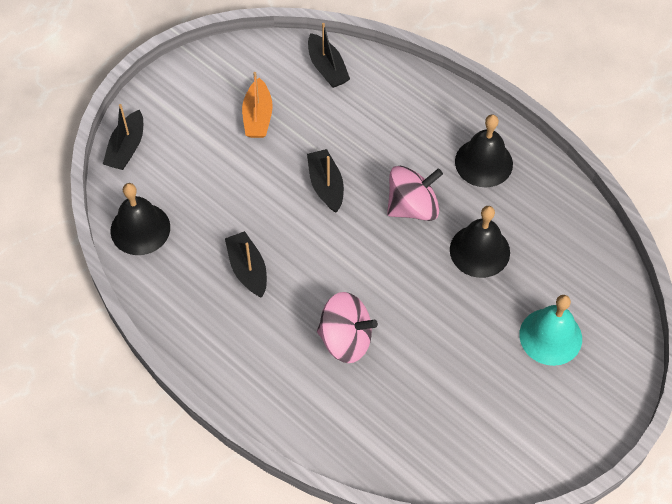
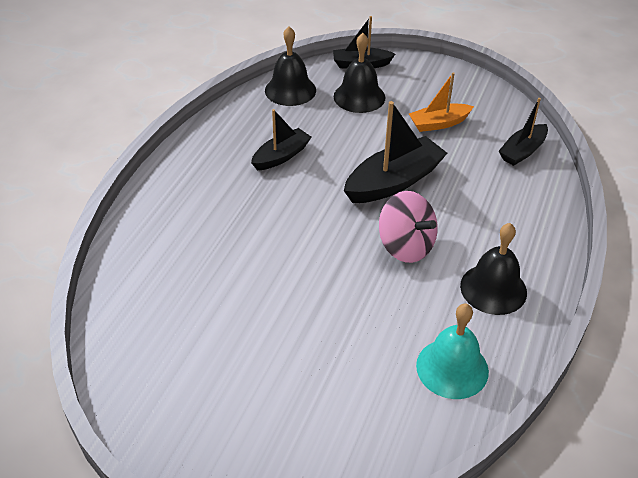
camera: 70 degrees right, 15 degrees down
black boat [307,149,344,213] -> black boat [344,101,447,203], size x1.63
pink spinning top [317,292,378,363] -> none
black bell [450,206,510,278] -> black bell moved to [334,33,385,113]
turquoise bell [519,295,582,366] -> turquoise bell moved to [416,303,489,399]

